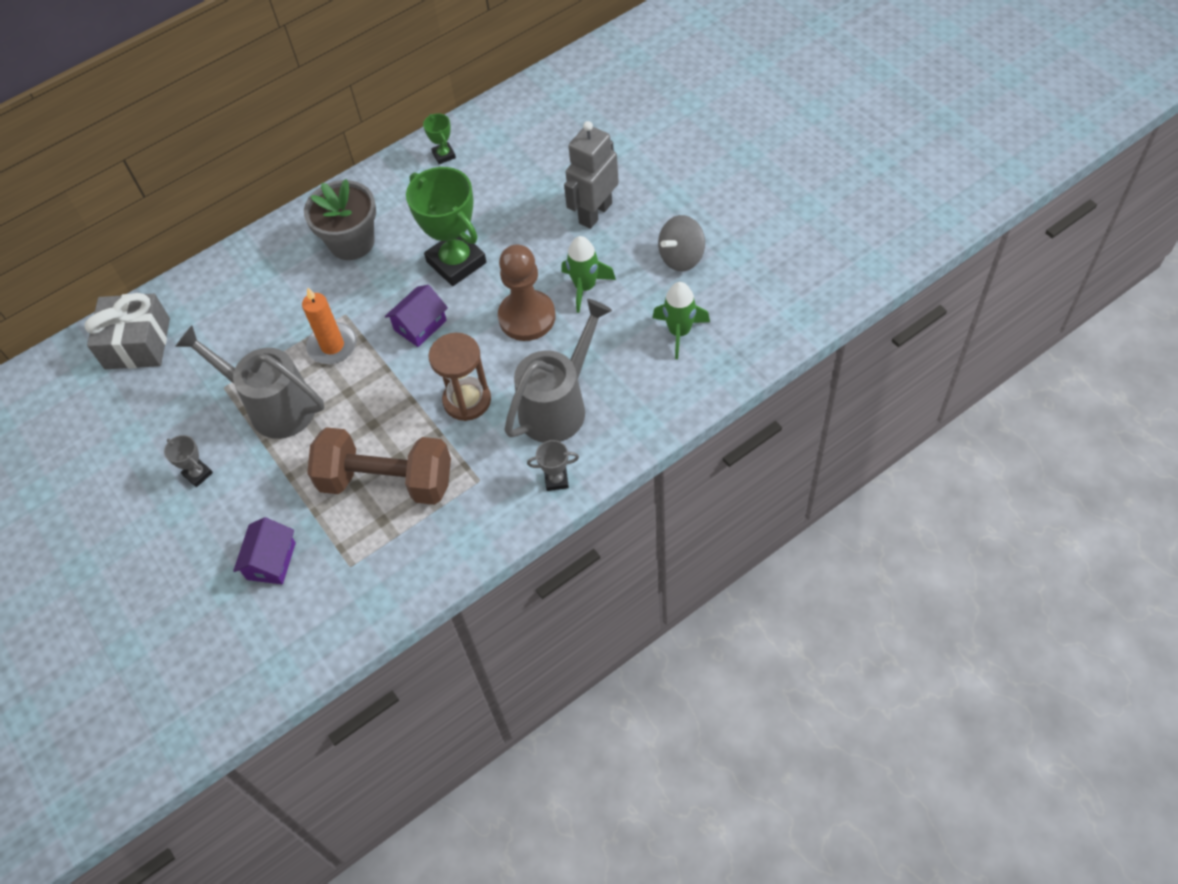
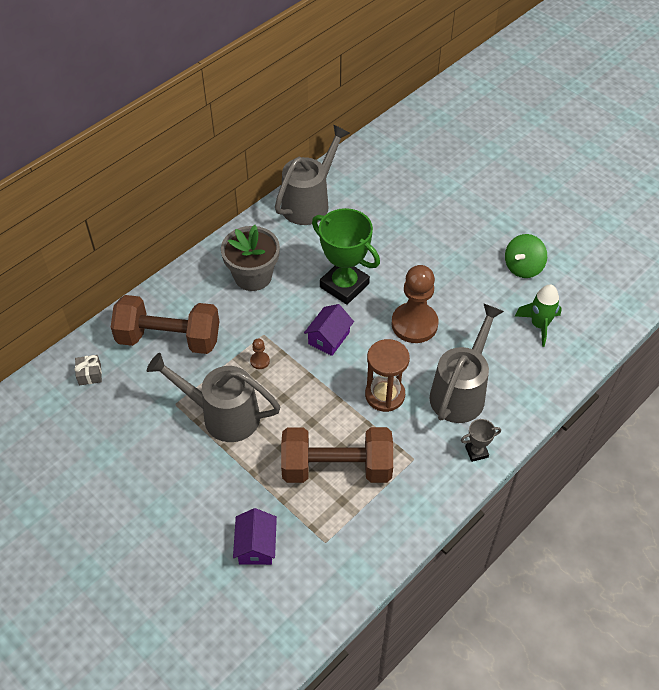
camera: 15 degrees left, 5 degrees down
grey gift [85,293,170,369] -> grey gift [74,355,102,386], size x0.46
grey trophy [164,435,213,487] -> none
orange candle [302,287,357,364] -> brown pawn [250,339,270,369]
green trophy [423,113,456,164] -> grey watering can [275,125,350,225]
green rocket [561,236,616,313] -> none
grey robot [564,121,619,229] -> none
grey spinning top [658,215,705,271] -> green spinning top [505,234,547,278]
none -> brown dumbbell [111,295,219,354]

